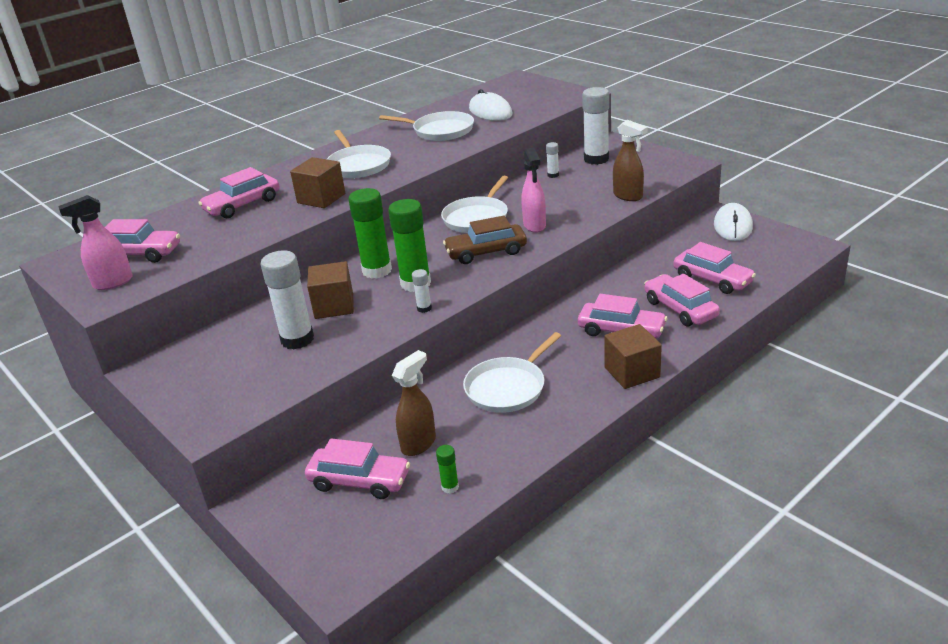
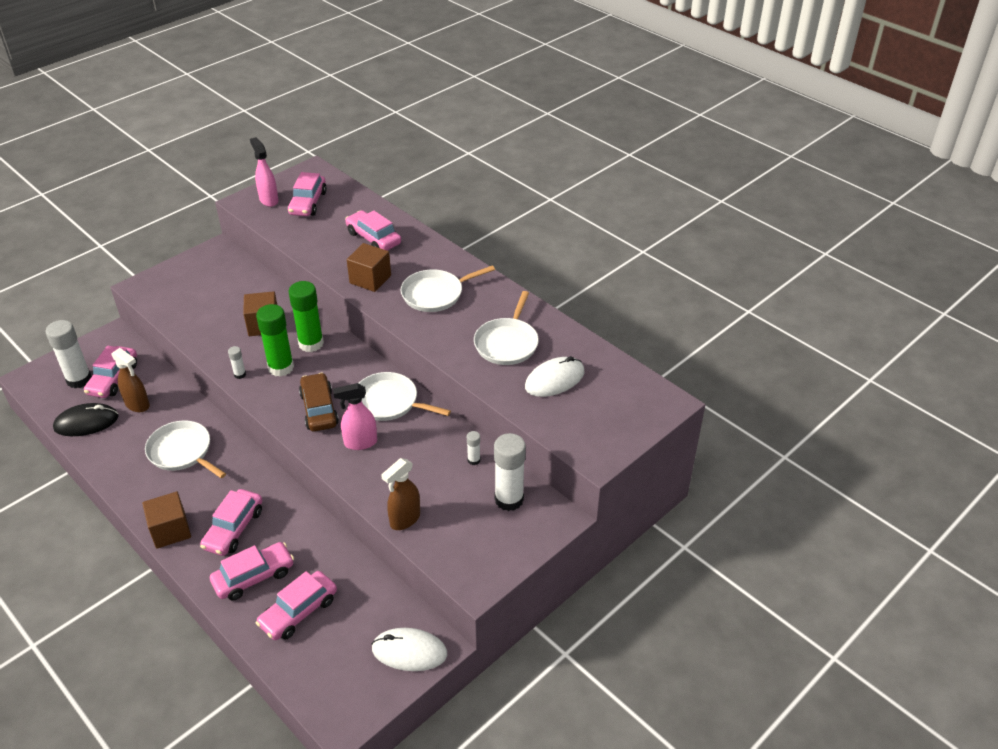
camera: 85 degrees right, 10 degrees up
white glue stick [260,250,314,350] -> white glue stick moved to [46,320,92,388]
green glue stick [436,445,459,493] -> black mouse [53,403,119,436]

